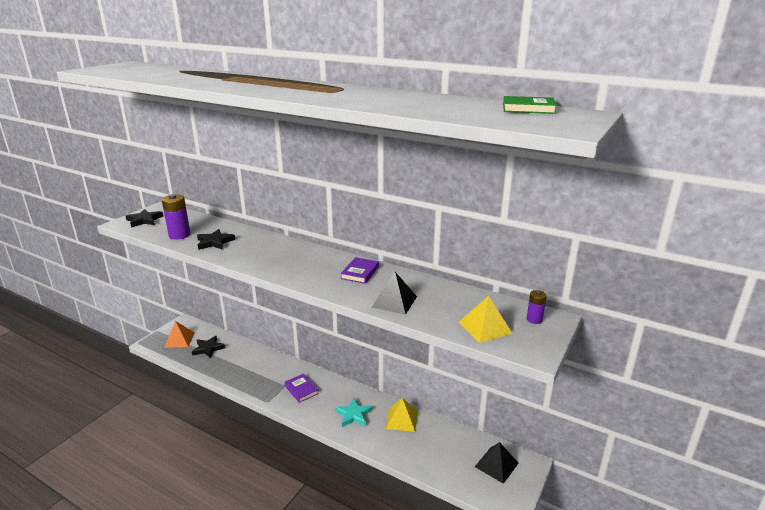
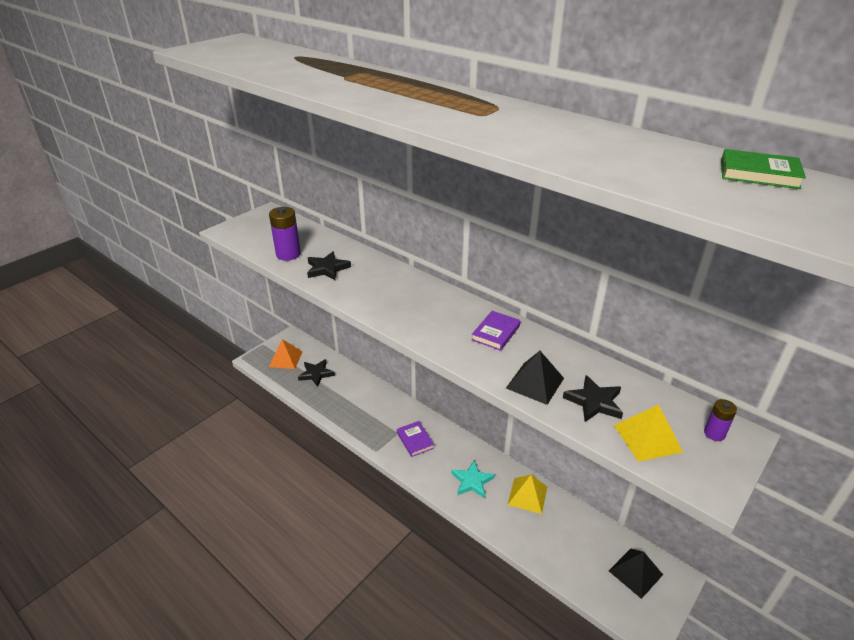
camera: 10 degrees right, 10 degrees up
black star [126,209,163,228] -> black star moved to [563,375,623,422]

